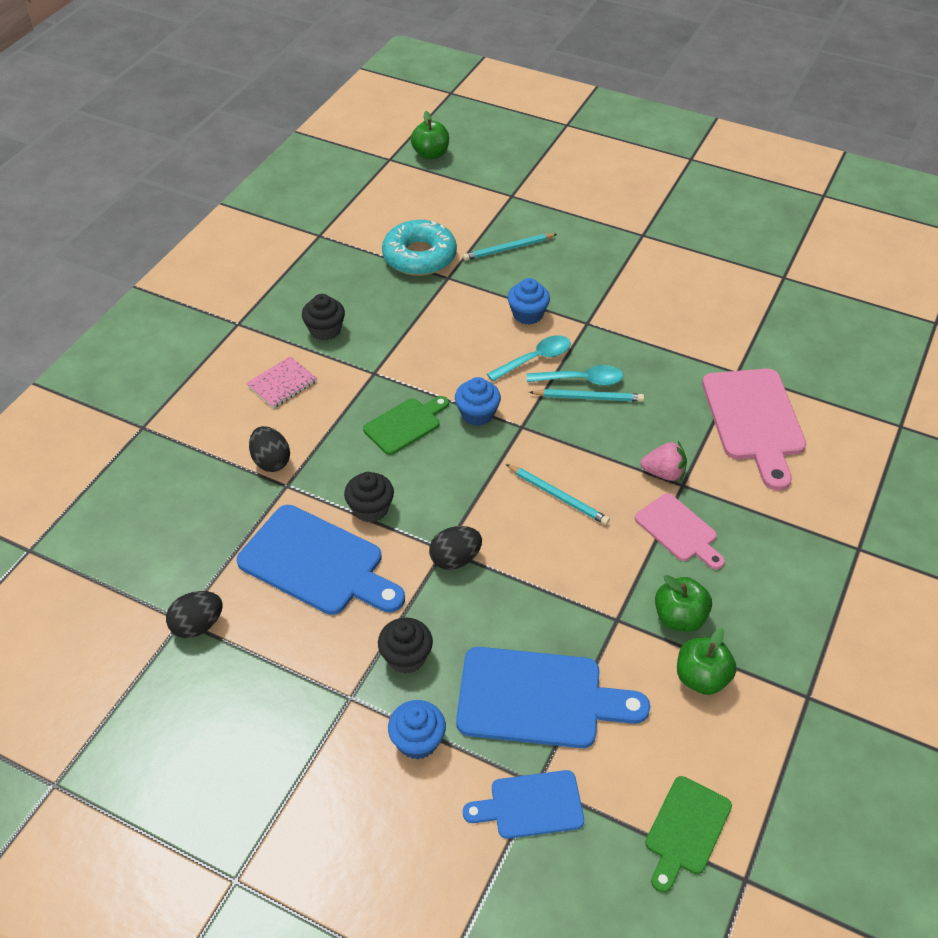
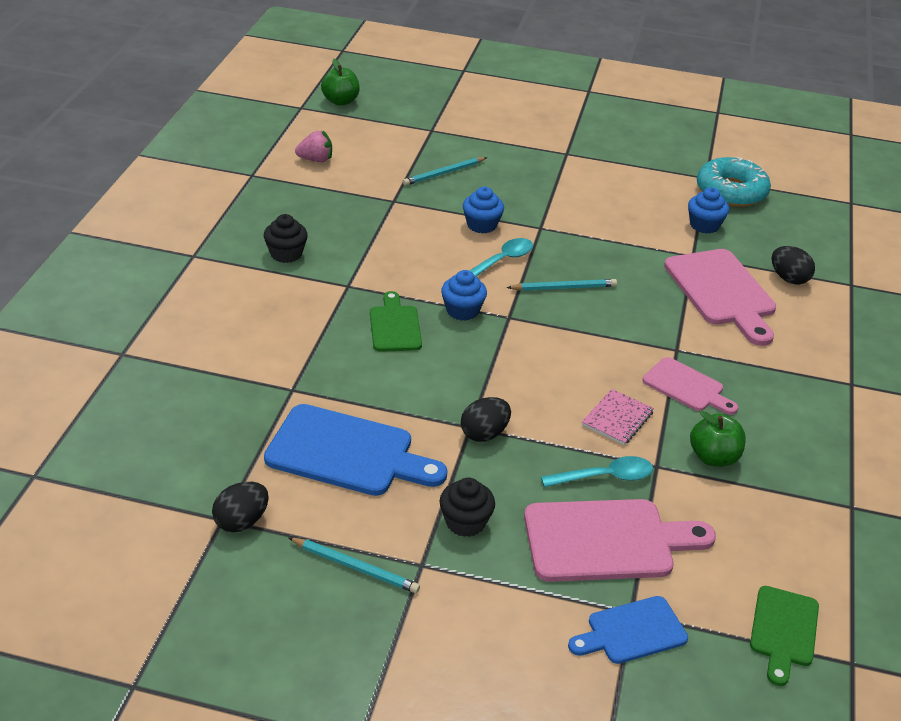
camera: 15 degrees left, 10 degrees down
pink notebook [247,356,317,408] -> pink notebook moved to [582,389,654,445]
black egg [249,426,290,472] -> black egg moved to [772,246,815,285]
black cupcake [344,472,394,523] -> none
green cutting board [363,396,449,455] -> green cutting board turned 45 degrees counterclockwise [370,291,422,352]
turquoise donut [382,220,457,276] -> turquoise donut moved to [697,157,771,207]
blue cupcake [388,700,446,760] -> blue cupcake moved to [688,188,729,234]
blue cutting board [456,647,650,748] -> pink cutting board [524,499,716,582]
turquoise pencil [506,464,610,525] -> turquoise pencil moved to [288,537,420,593]
turquoise spoon [527,365,623,386] -> turquoise spoon moved to [541,456,653,487]
pink strawberry [640,441,687,481] -> pink strawberry moved to [295,131,332,162]
green apple [677,628,737,695] -> none

